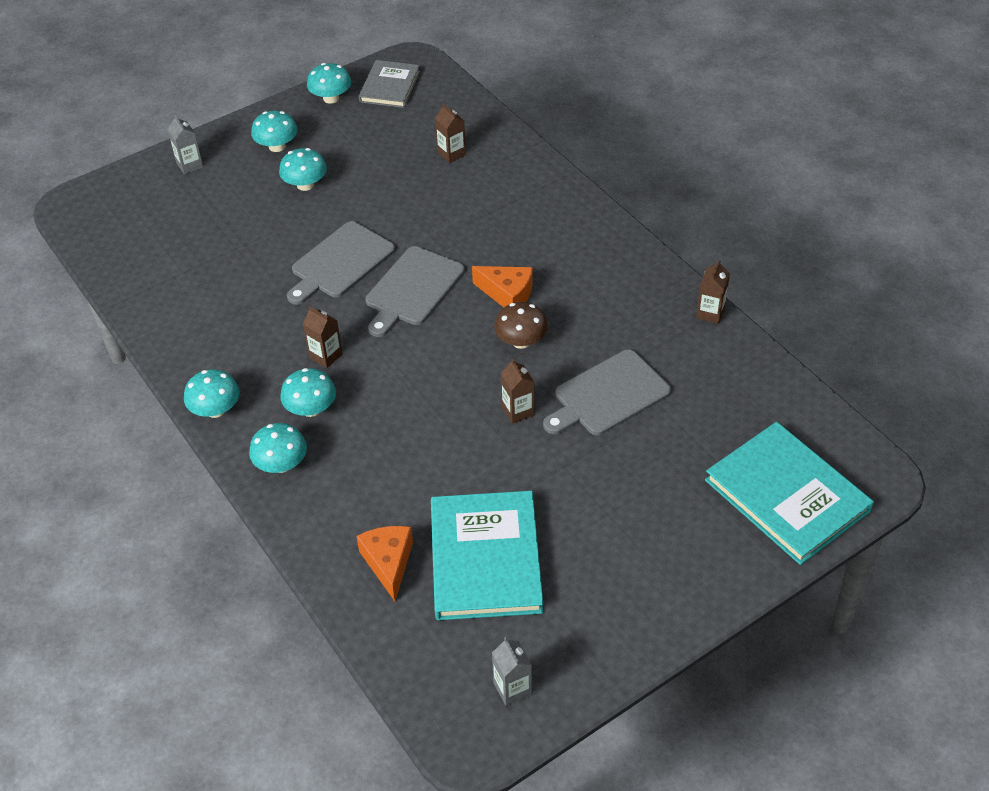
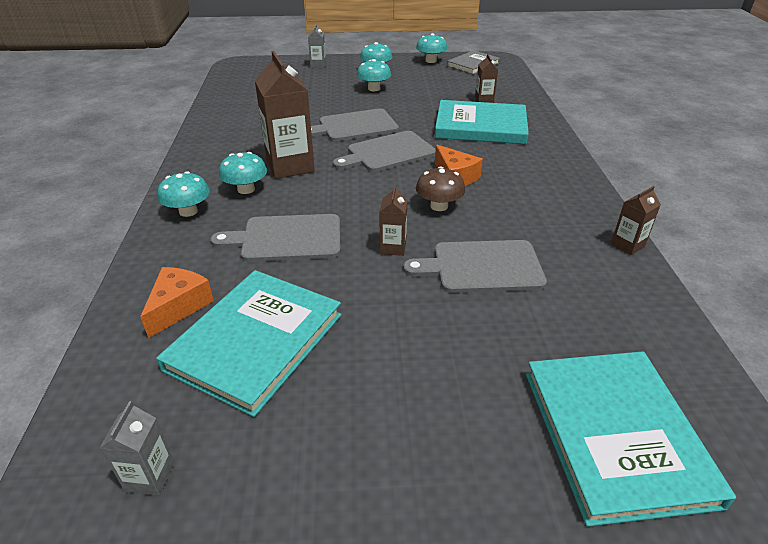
camera: 30 degrees right, 10 degrees down
turquoise mushroom [184,369,240,418] -> none
brown carton [303,306,343,368] -> brown carton [255,51,315,179], size x2.04
none -> grey cutting board [211,214,340,262]
none -> turquoise book [435,100,529,144]

